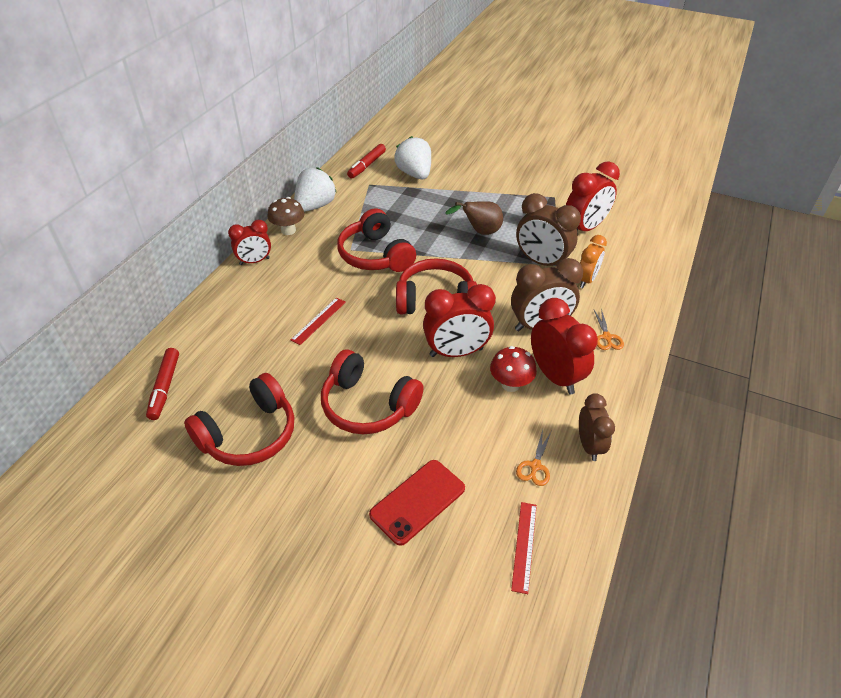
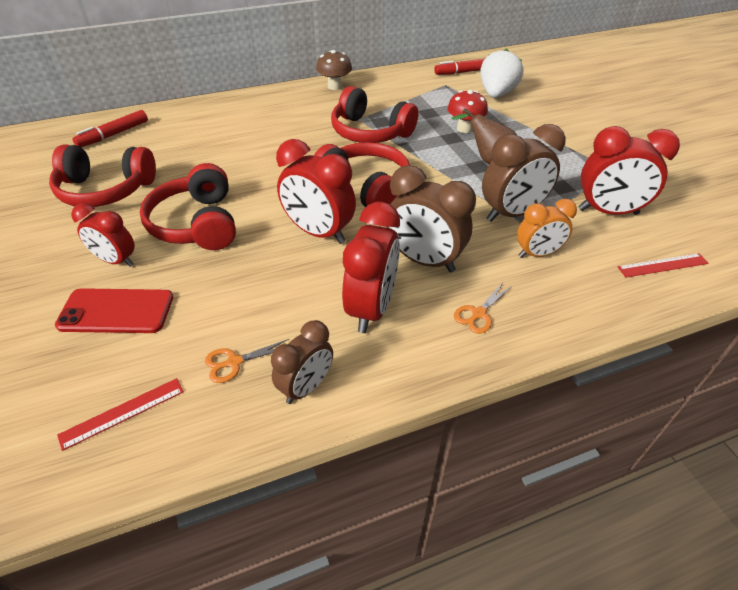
camera: 45 degrees right, 0 degrees up
red clock [228,220,271,265] -> red clock moved to [71,203,135,267]
red ruler [291,297,346,345] -> red ruler moved to [618,253,709,278]
white strawberry [294,167,336,212] -> none
red headphones [337,208,416,272] -> red headphones turned 75 degrees counterclockwise [331,86,418,143]
red mushroom [490,346,537,392] -> red mushroom moved to [448,90,488,133]
brown clock [516,193,581,266] -> brown clock turned 105 degrees counterclockwise [482,124,566,222]

